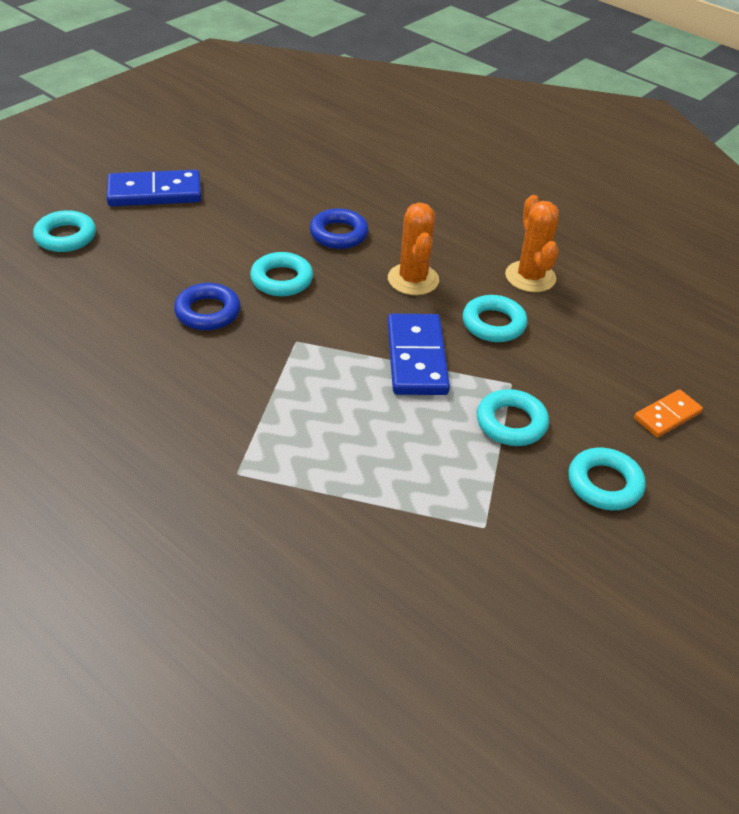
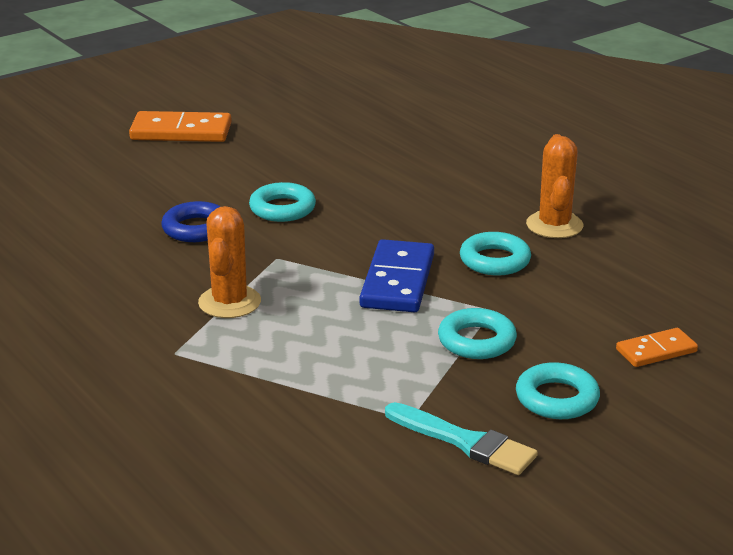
camera: 15 degrees right, 15 degrees down
turquoise ring [33,210,96,252] -> none
blue domino [107,170,202,206] -> orange domino [129,111,232,142]
blue ring [310,208,369,249] -> none
orange cactus [388,203,439,295] -> orange cactus moved to [198,206,261,318]
none -> turquoise brush [385,402,538,475]

